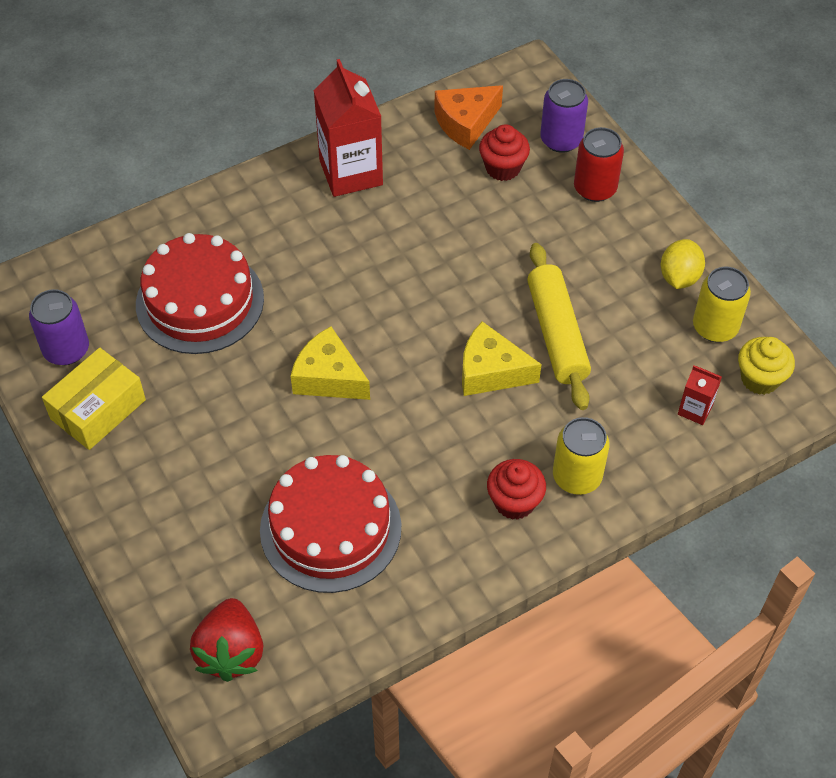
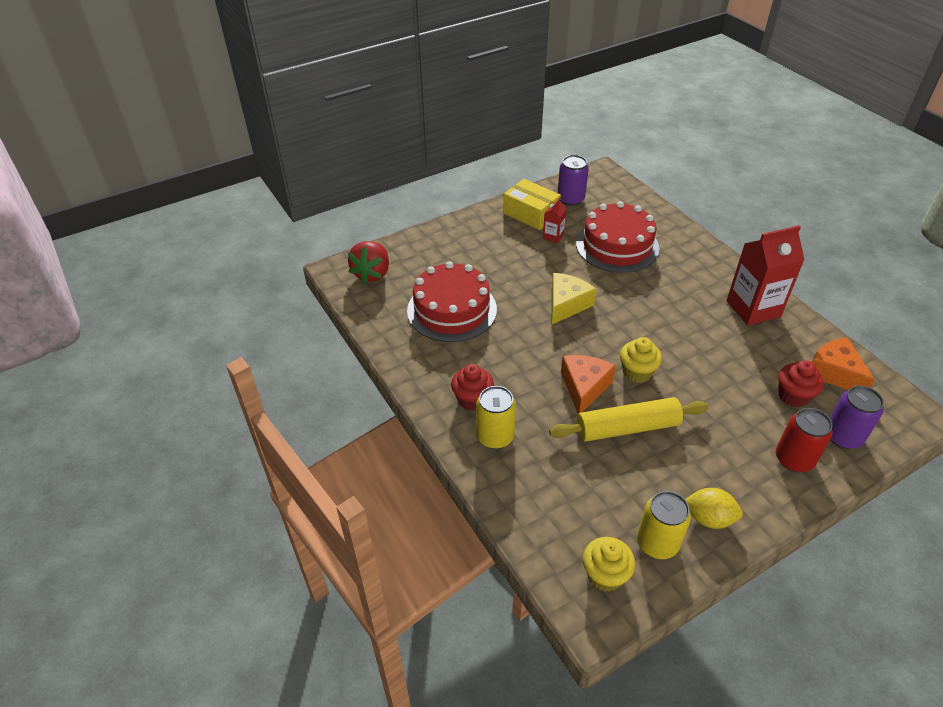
camera: 90 degrees right, 10 degrees down
red strawberry [190,598,263,682] -> red strawberry turned 75 degrees counterclockwise [348,241,389,284]
yellow cheese [462,321,542,396] -> orange cheese [561,355,616,414]
red carton [678,366,722,425] -> red carton moved to [543,198,567,243]
none -> yellow cupcake [620,337,662,383]

